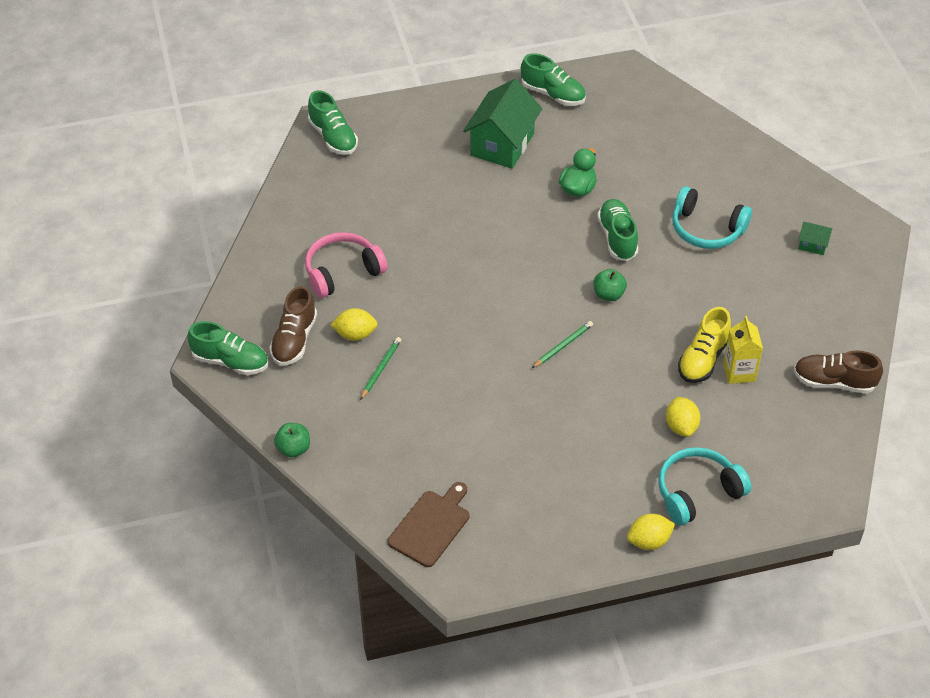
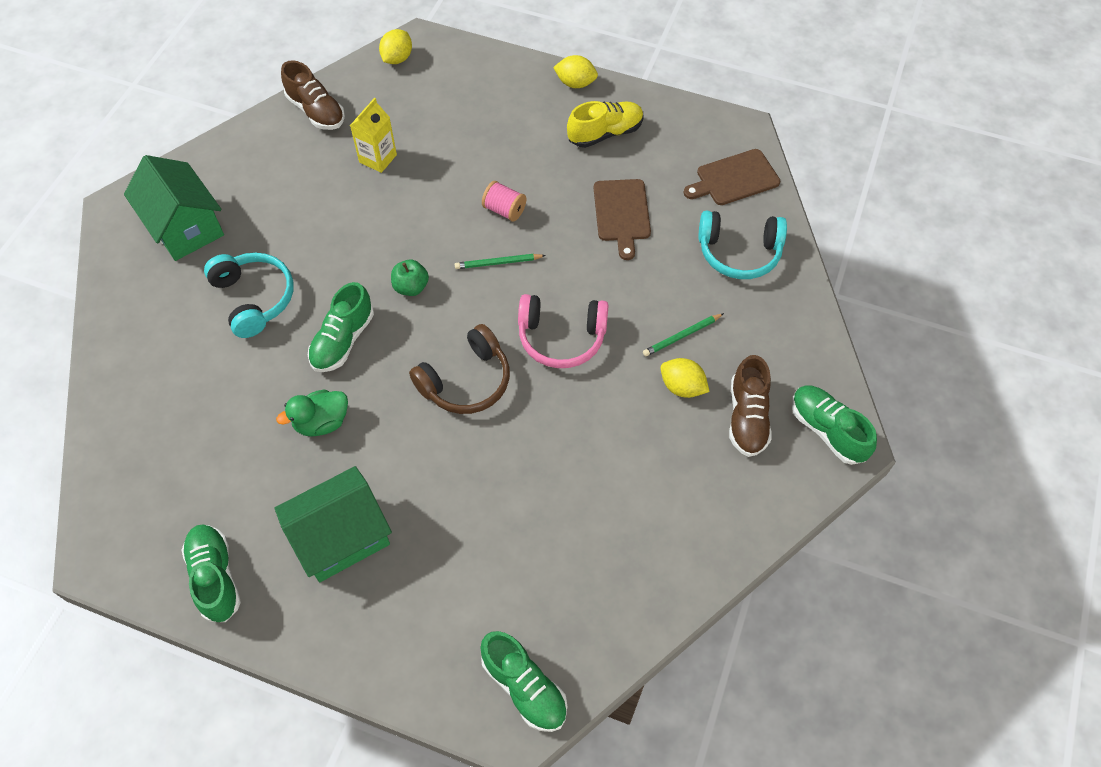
camera: 145 degrees left, 10 degrees up
brown shoe [269,286,317,366] -> brown shoe turned 135 degrees clockwise [729,355,772,457]
green apple [274,423,310,458] -> none
pink headphones [305,232,388,298] -> pink headphones moved to [518,294,609,368]
green shoe [308,90,358,155] -> green shoe turned 135 degrees clockwise [480,631,567,732]
turquoise headphones [658,447,751,526] -> turquoise headphones moved to [698,211,787,279]
yellow lemon [666,397,700,437] -> yellow lemon moved to [379,29,412,64]
yellow shoe [678,307,731,383] -> yellow shoe moved to [567,101,644,148]
green house [798,222,832,255] -> green house [124,155,224,261], size x2.29
none -> brown headphones [409,324,510,414]
none -> pink spool [482,181,526,222]
none -> brown cutting board [594,179,651,260]

